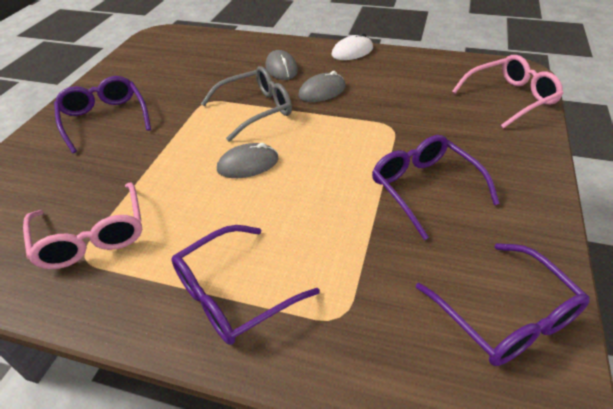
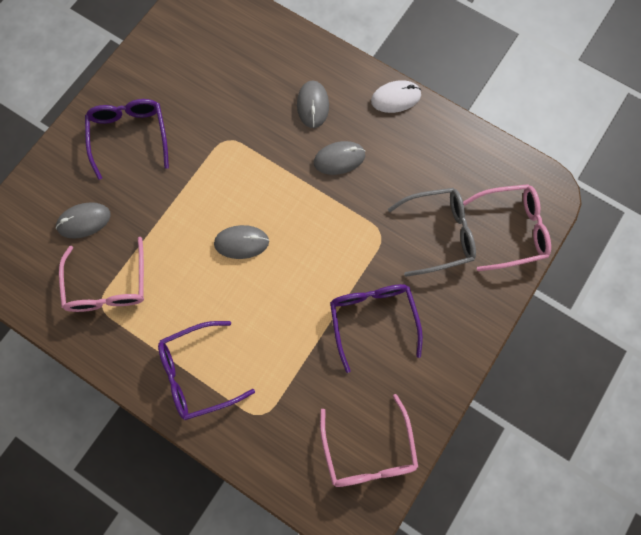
camera: 15 degrees right, 30 degrees up
grey glasses [201,66,292,142] -> grey glasses moved to [388,188,476,277]
purple glasses [416,243,590,366] -> pink glasses [320,394,418,487]
none -> grey mouse [56,202,111,239]

